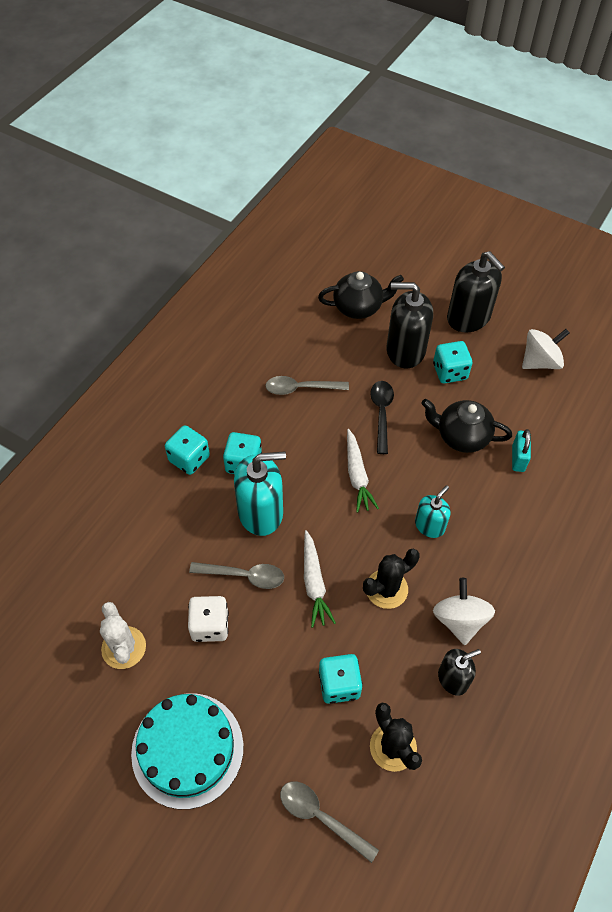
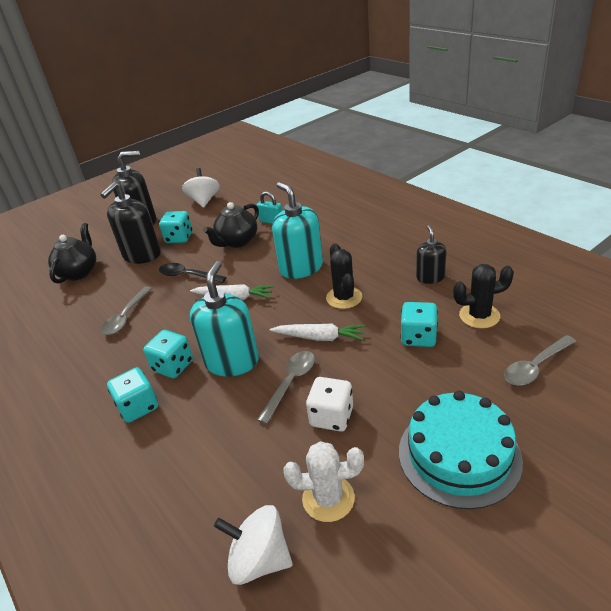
camera: 65 degrees left, 20 degrees down
turquoise soap dispenser [415,485,451,538] -> turquoise soap dispenser [272,182,323,279], size x1.75
white spinning top [433,578,495,645] -> white spinning top moved to [214,505,293,585]

